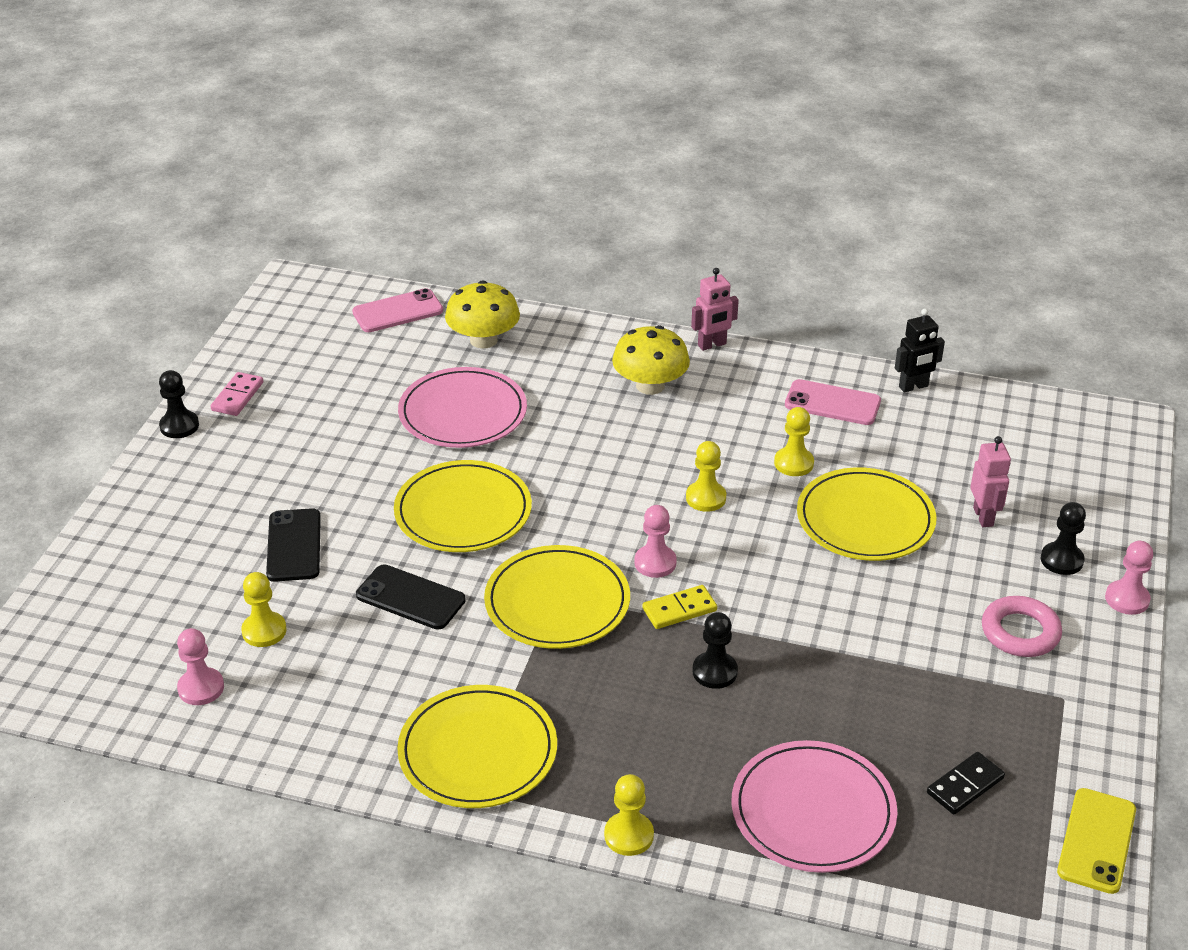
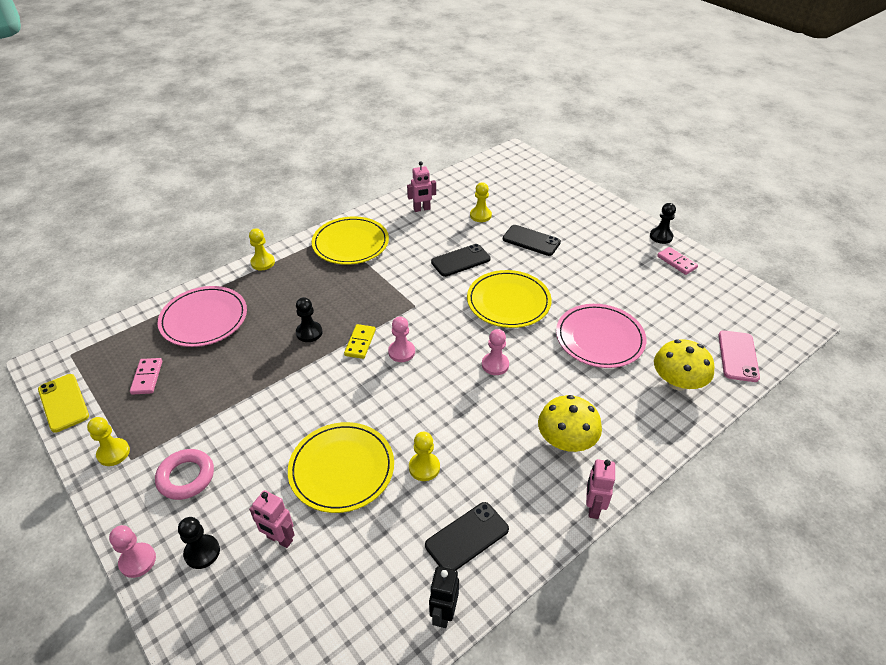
camera: 125 degrees right, 5 degrees up
pink pawn [177,628,224,705] -> pink pawn moved to [482,329,509,375]
yellow plate [484,545,630,649] -> none
yellow pawn [686,441,726,512] -> yellow pawn moved to [87,417,130,466]
pink phone [785,379,881,425] -> black phone [425,502,509,570]
black domino [927,752,1005,814] -> pink domino [130,358,162,395]
none -> pink robot [407,161,436,212]

